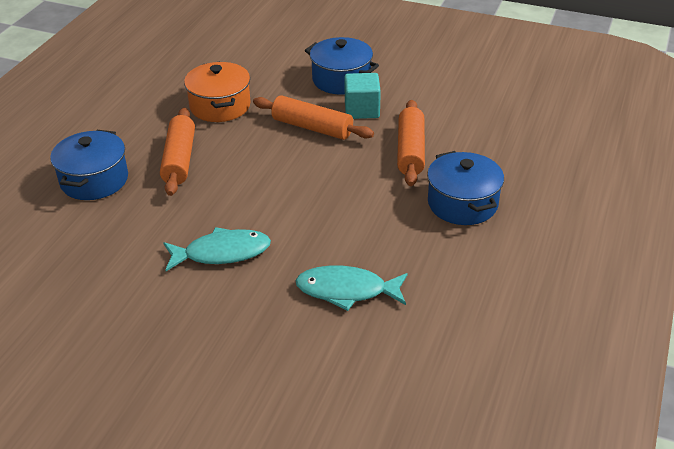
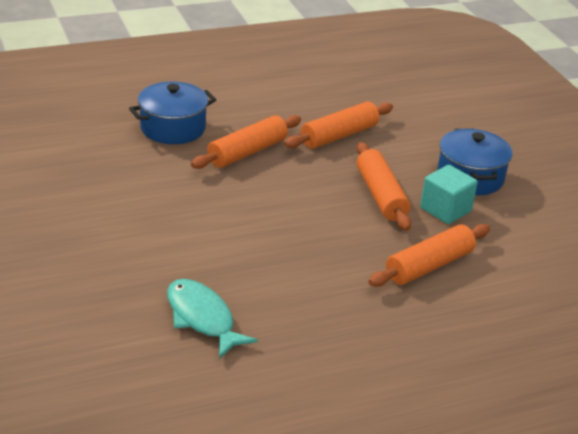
camera: 45 degrees right, 5 degrees down
turquoise fish [163,227,271,271] -> none
orange pot [184,62,251,122] -> orange rolling pin [284,102,393,149]
blue pot [427,151,504,225] -> none

